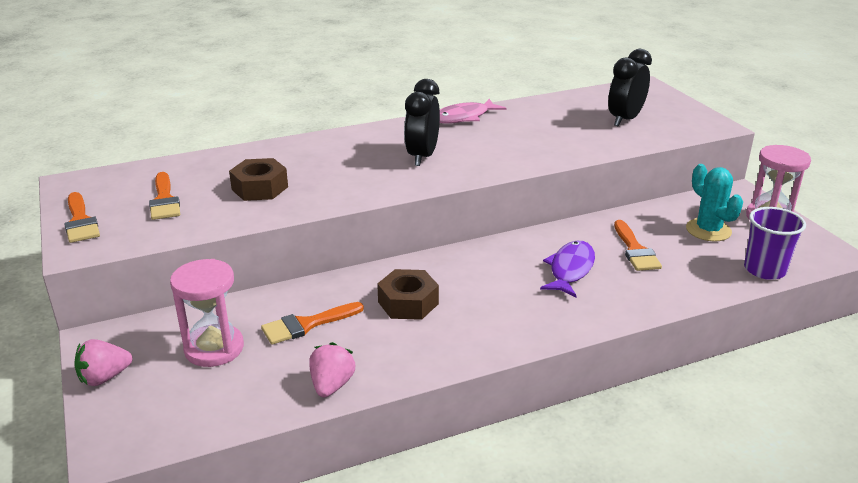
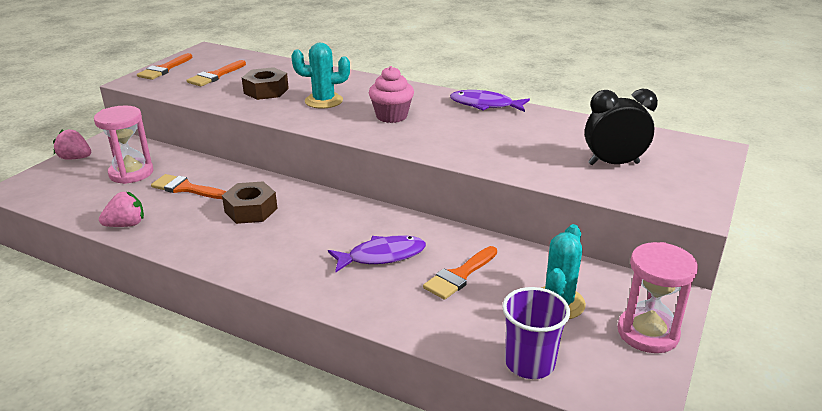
camera: 50 degrees right, 0 degrees up
black clock [404,79,440,166] -> pink cupcake [369,66,414,123]
pink fish [440,99,506,124] -> purple fish [450,90,530,112]
none -> turquoise cactus [291,43,350,108]

